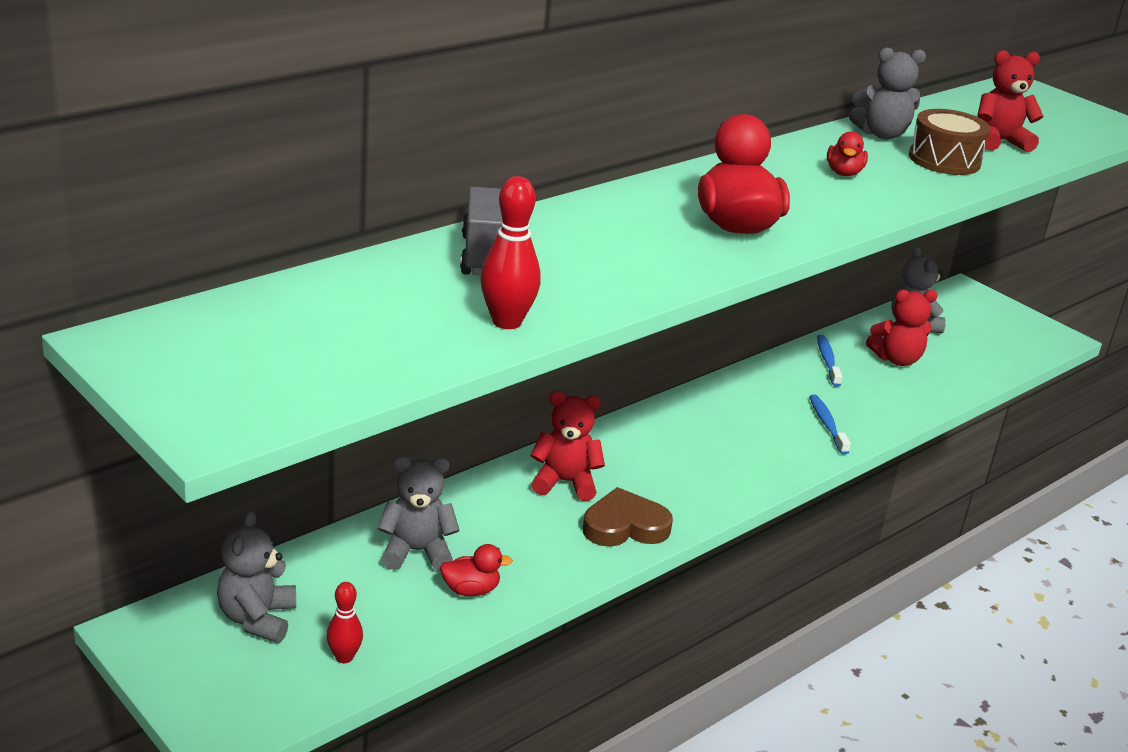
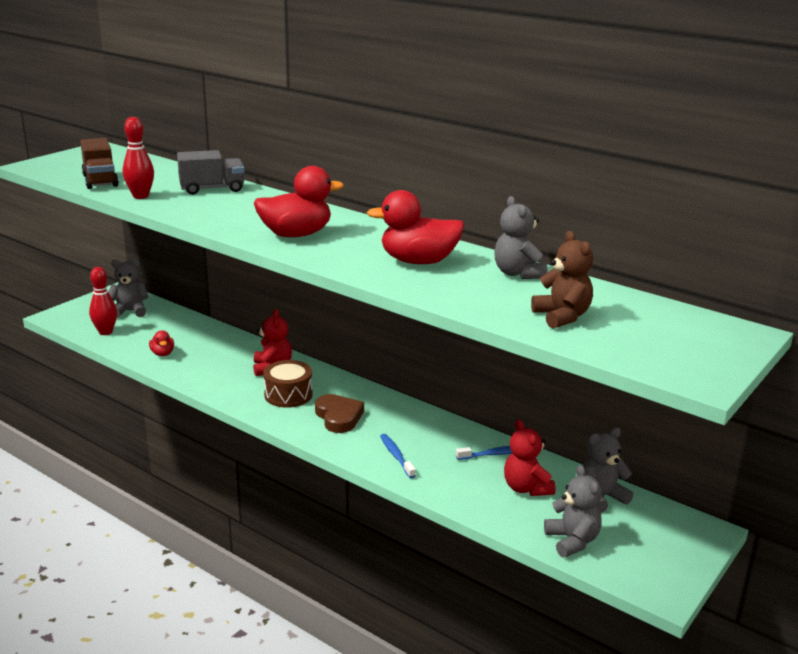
camera: 80 degrees right, 5 degrees down
red bowling pin [327,582,363,663] -> red bowling pin [89,267,117,335], size x1.57
grey teddy bear [377,456,460,571] -> grey teddy bear moved to [544,465,602,557]
brown heart [583,487,673,547] -> brown heart moved to [315,394,364,433]
blue toothbrush [809,394,851,455] -> blue toothbrush turned 90 degrees counterclockwise [380,434,416,478]
red duck [827,131,868,176] -> red duck [367,190,465,264], size x1.98
brown drum [909,109,991,175] -> brown drum moved to [263,360,313,408]
red teddy bear [977,50,1044,152] -> brown teddy bear [531,231,593,329]
none -> brown truck [80,138,119,189]

